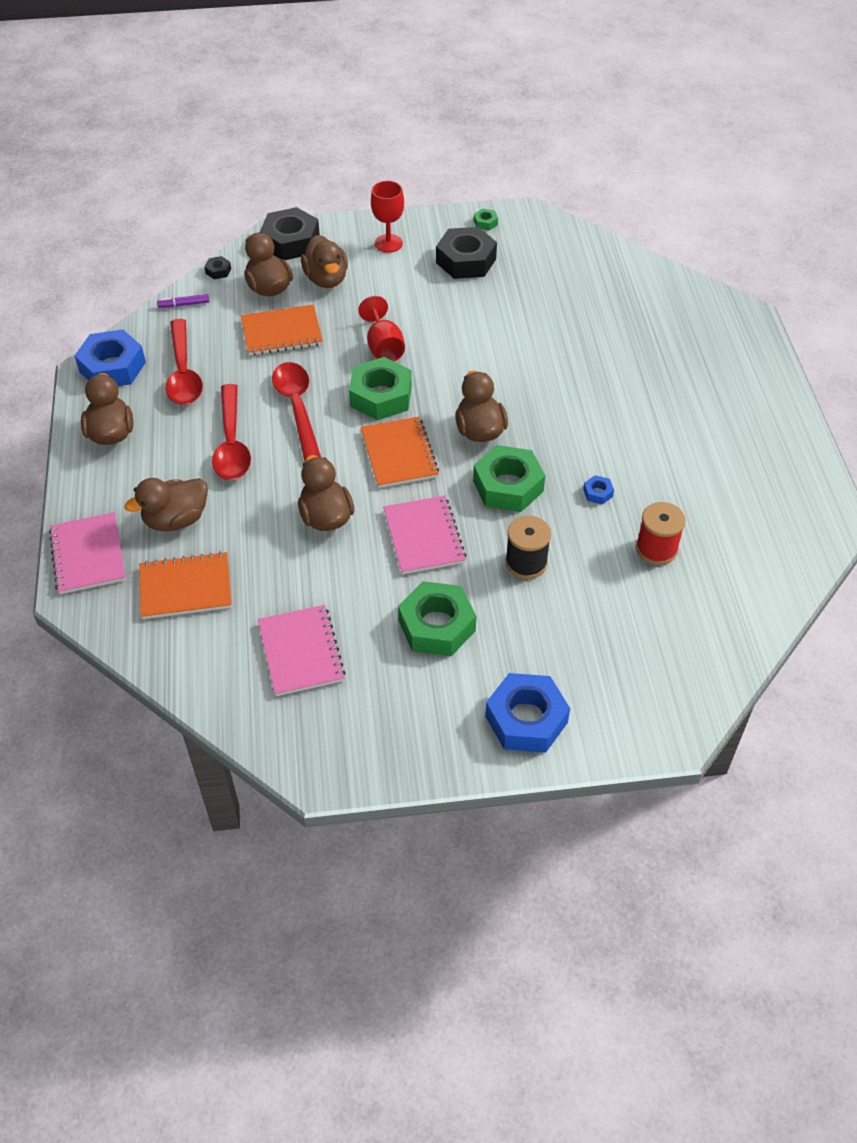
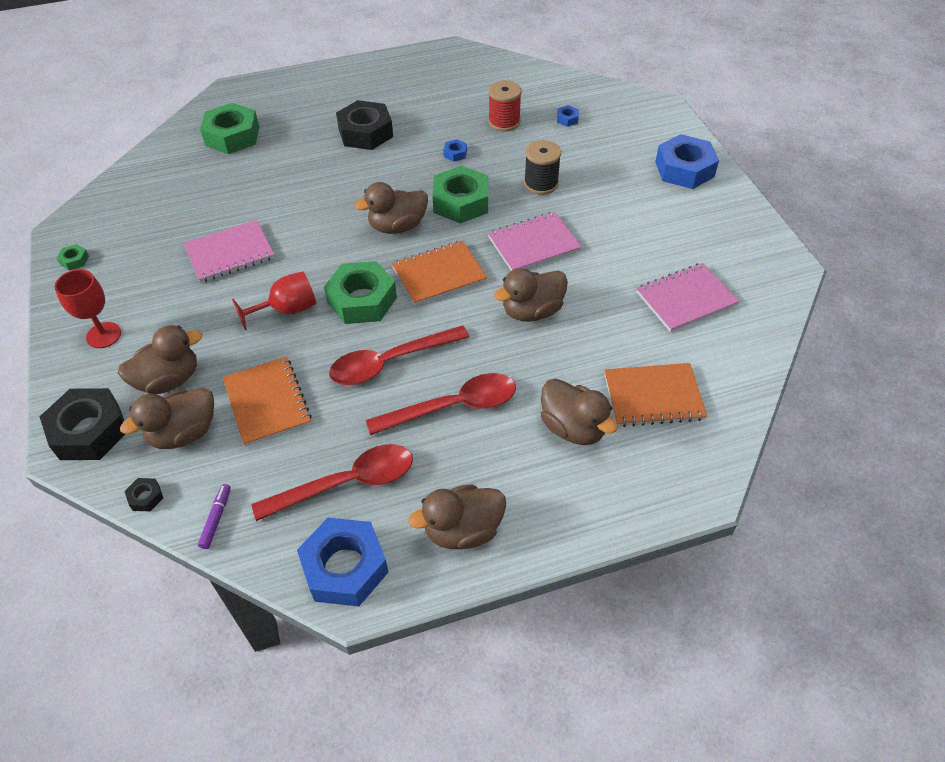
camera: 100 degrees left, 0 degrees up
pink notebook [49,512,126,594] -> pink notebook moved to [184,220,275,283]
orange notebook [139,552,231,619] -> orange notebook turned 75 degrees counterclockwise [604,363,707,427]
purple marker [157,294,209,308] -> purple marker turned 150 degrees counterclockwise [198,484,231,549]
green nut [398,581,476,656] -> green nut moved to [200,103,259,154]
black nut [436,227,497,279] -> black nut moved to [336,100,393,150]
none -> blue nut [557,105,579,127]

